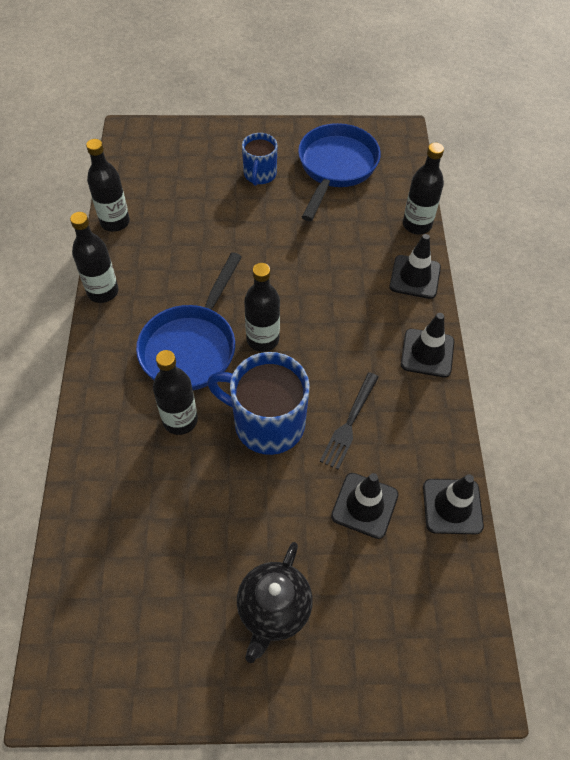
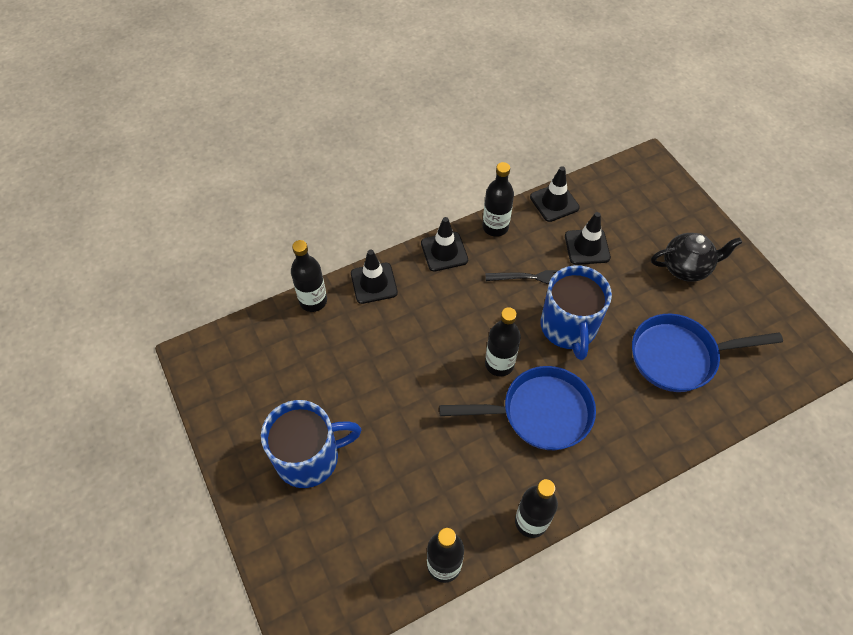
camera: 115 degrees left, 0 degrees up
black bottle [153,350,198,435] -> black bottle moved to [483,162,514,237]
blue mug [242,133,277,186] -> blue mug [261,400,361,488], size x1.70
blue pan [298,123,381,221] -> blue pan moved to [632,314,783,392]

